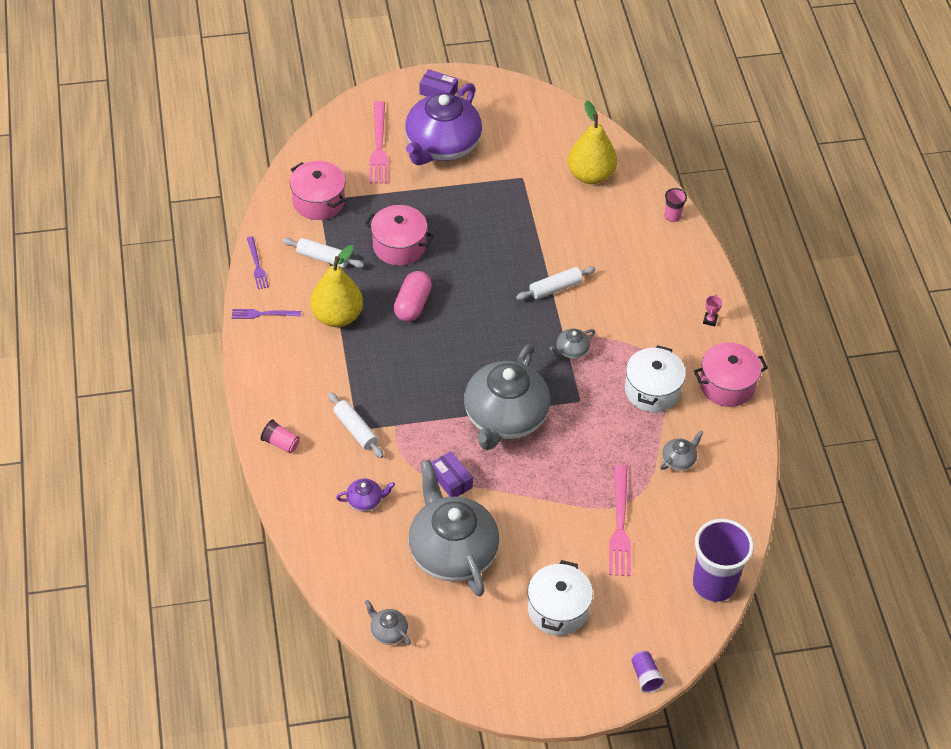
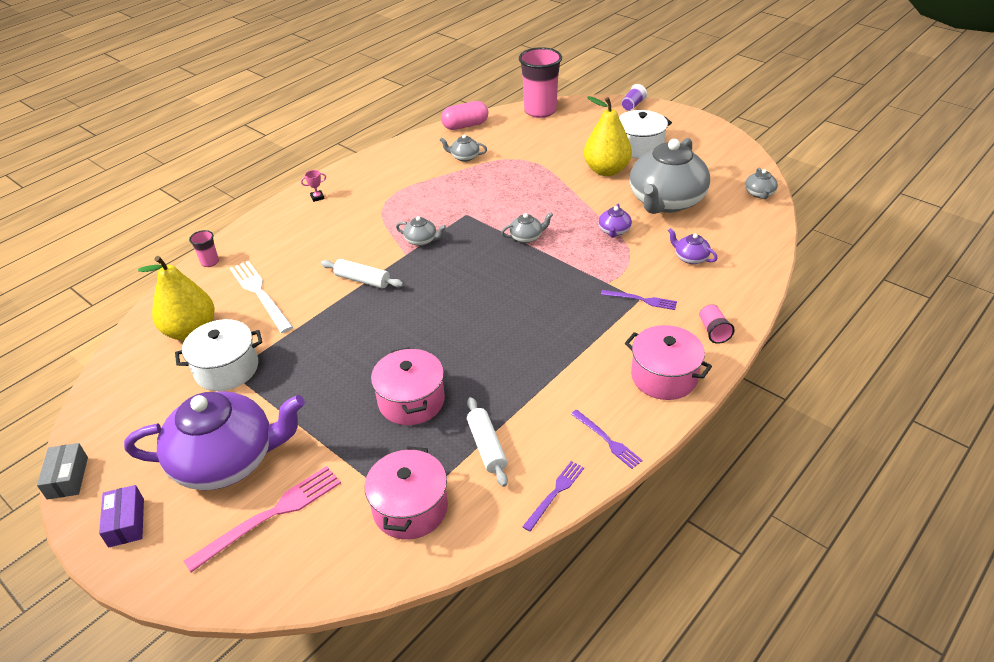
camera: 125 degrees left, 10 degrees down
yellow pear [310,245,363,327] -> yellow pear moved to [584,96,632,176]
white rolling pin [328,392,384,458] -> purple fork [601,290,677,310]
pink capsule [394,271,432,322] -> pink capsule moved to [441,101,489,130]
purple box [431,451,473,497] -> purple teapot [599,203,632,238]
grey teapot [464,344,550,450] -> grey teapot [501,213,553,243], size x0.40
pink fork [609,465,631,576] -> none
white pot [625,345,686,412] -> white pot moved to [175,319,262,391]
purple cup [693,519,754,602] -> pink cup [519,47,562,118]
pink pot [694,342,768,407] -> pink pot moved to [625,325,712,400]
none -> grey box [37,443,88,500]
none -> white fork [230,261,293,333]

